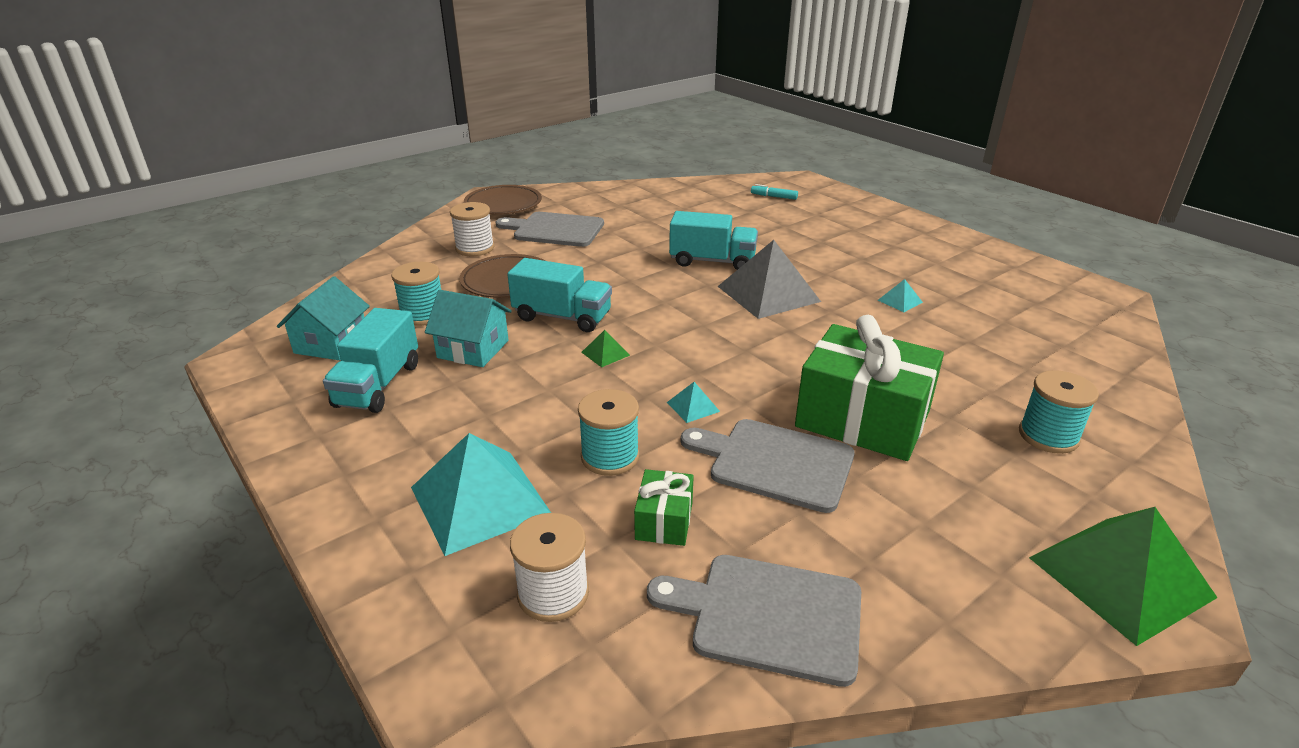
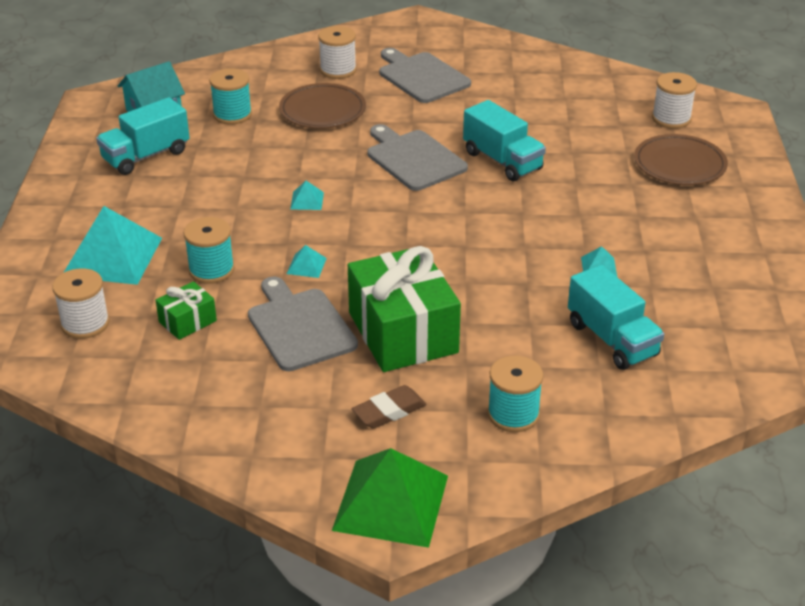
camera: 40 degrees right, 5 degrees up
turquoise house [425,290,512,367] -> none
brown plate [464,185,542,215] -> brown plate moved to [634,134,728,185]
turquoise truck [507,258,612,332] -> turquoise truck moved to [568,265,664,370]
green pyramid [581,330,630,367] -> turquoise pyramid [290,181,324,210]
grey cutting board [647,555,861,687] -> grey cutting board moved to [367,124,468,191]
grey pyramid [718,240,821,319] -> none
turquoise marker [751,184,798,200] -> white spool [652,72,697,129]
none -> brown eraser [352,385,426,429]

